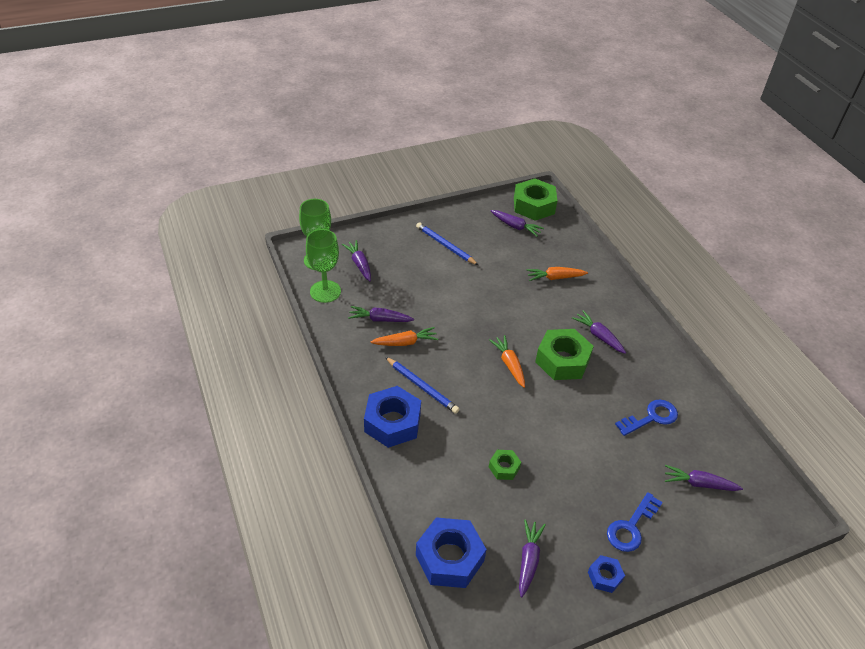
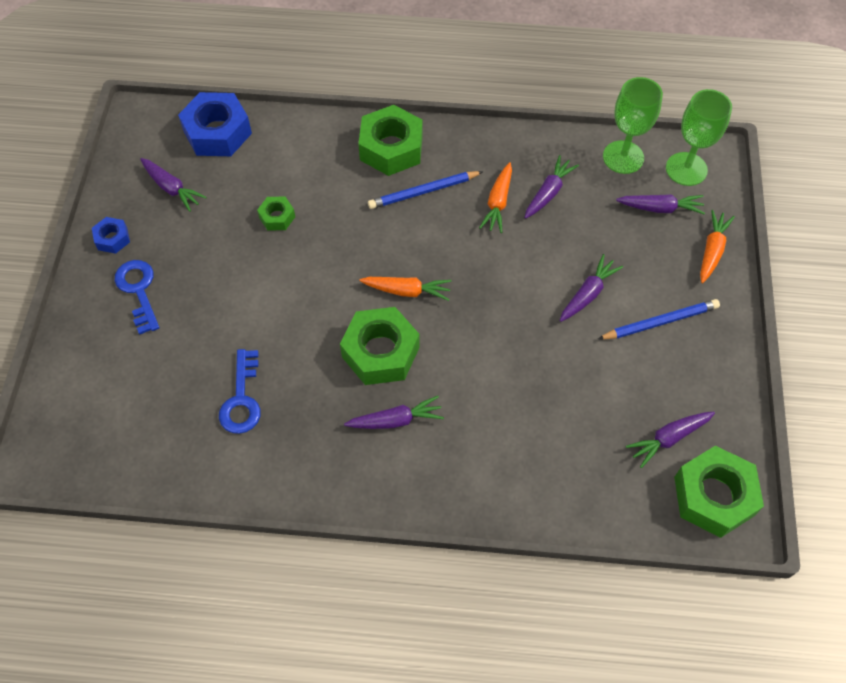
camera: 120 degrees right, 15 degrees up
blue nut [364,386,421,448] -> green nut [358,105,423,176]
orange carrot [526,267,588,281] -> orange carrot moved to [700,210,735,283]
purple carrot [665,465,743,491] -> purple carrot moved to [559,254,623,322]

